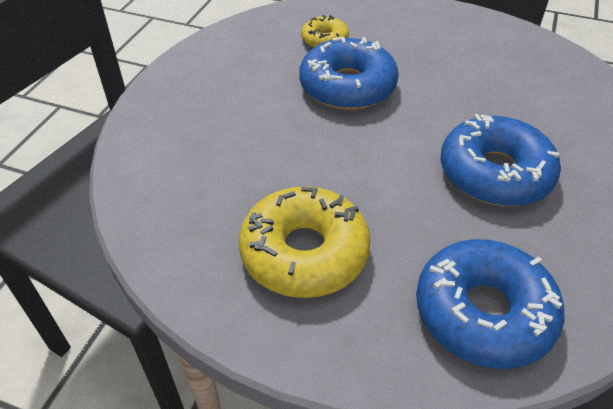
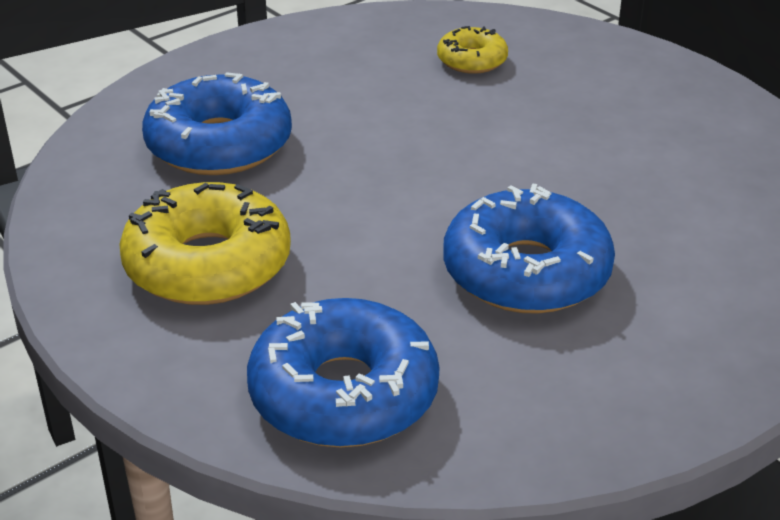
camera: 30 degrees right, 10 degrees down
blue donut [299,37,399,110] -> blue donut moved to [142,72,292,175]

